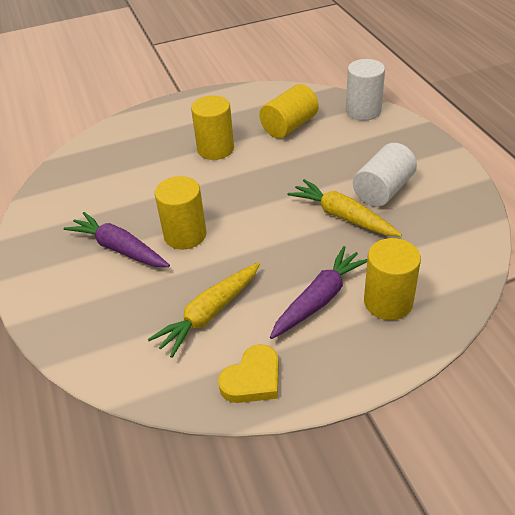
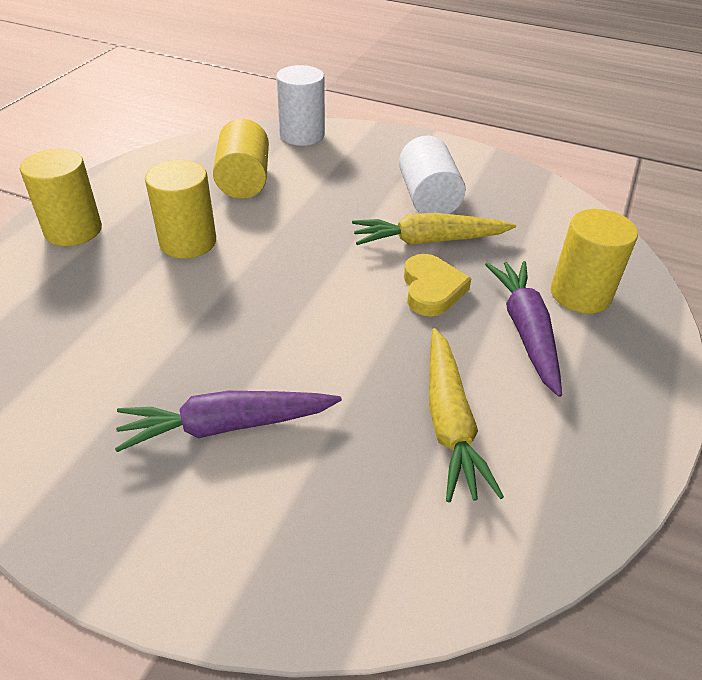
camera: 50 degrees left, 0 degrees up
yellow cylinder [155,176,206,249] -> yellow cylinder moved to [20,149,102,246]
yellow heart [218,344,279,403] -> yellow heart moved to [404,254,472,316]

